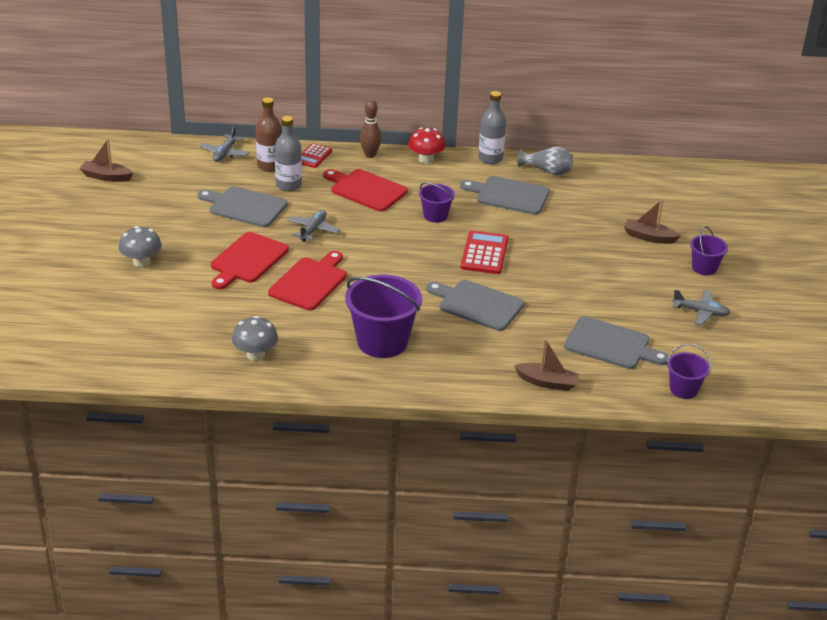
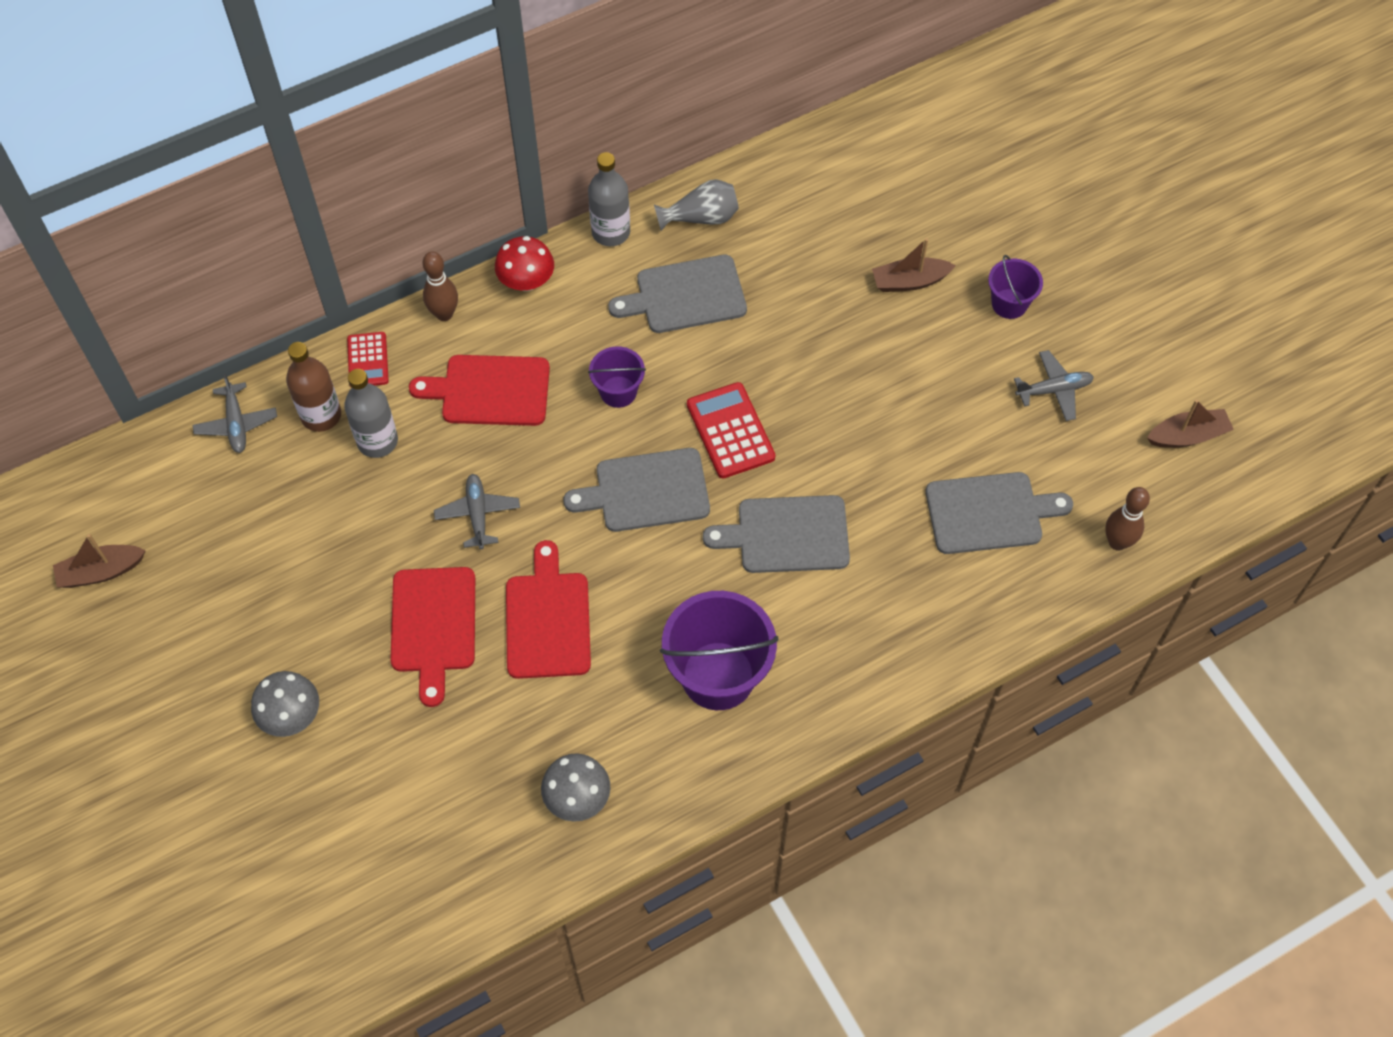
camera: 30 degrees left, 25 degrees up
grey cutting board [197,186,288,227] -> grey cutting board moved to [563,448,710,532]
brown boat [514,339,579,391] -> brown boat moved to [1147,400,1234,448]
purple bucket [667,344,711,399] -> brown bowling pin [1105,487,1150,551]

